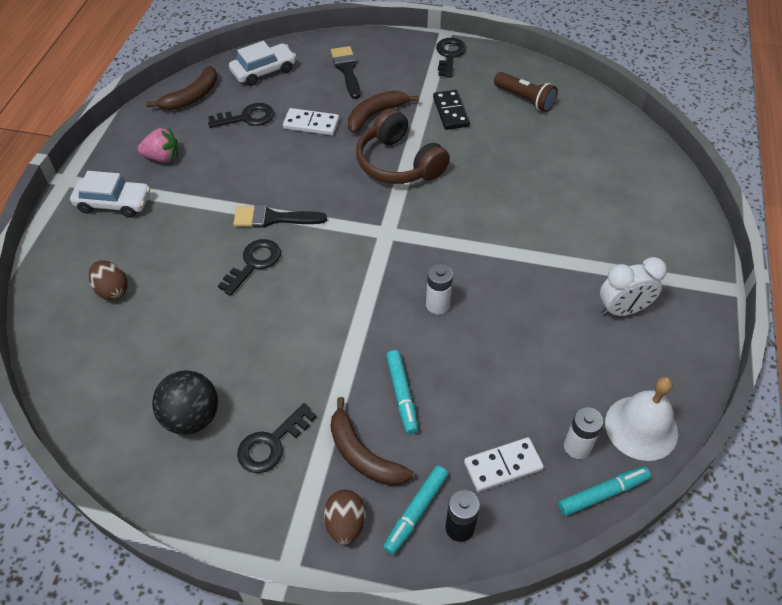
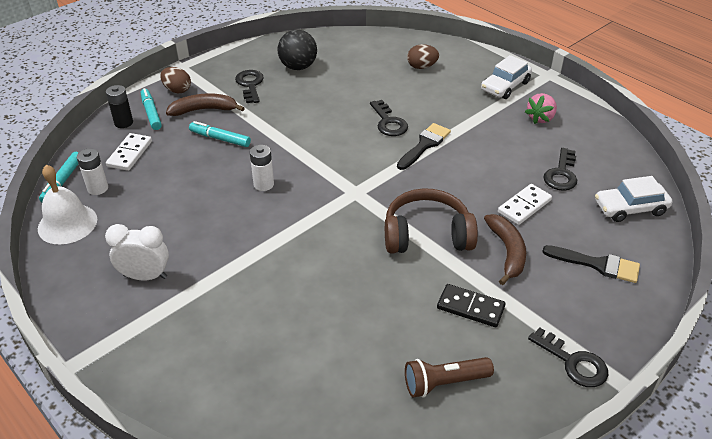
camera: 125 degrees right, 10 degrees down
brown banana [146,66,217,110] -> none
white car [229,41,296,86] -> white car turned 75 degrees clockwise [595,176,673,222]
white clock [600,257,667,316] -> white clock turned 75 degrees clockwise [105,224,169,280]

